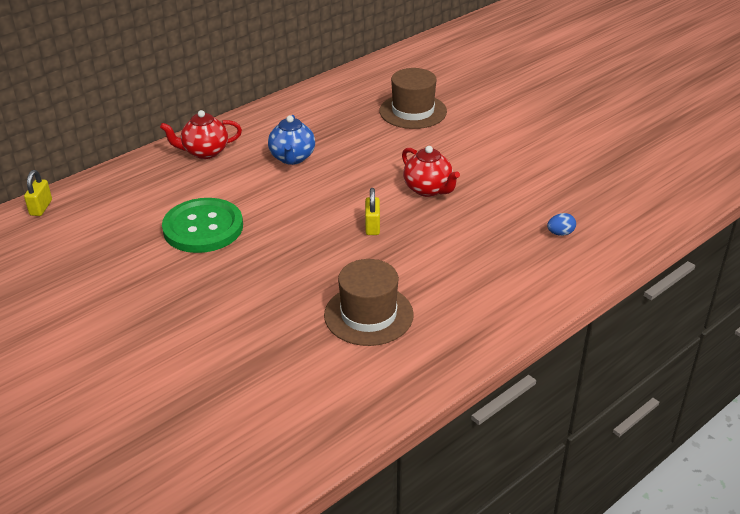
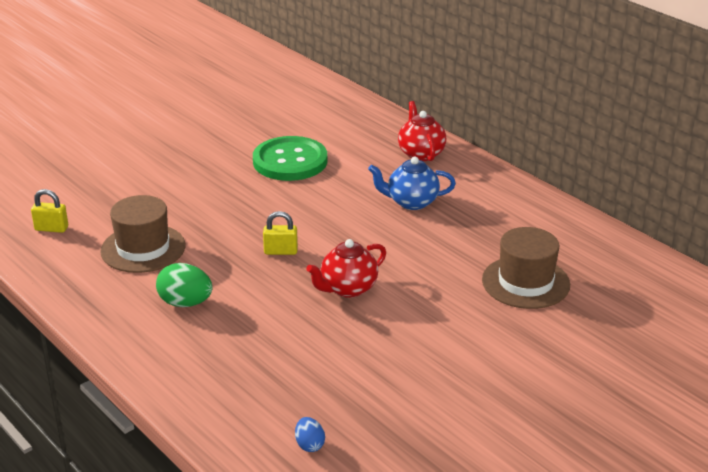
camera: 90 degrees right, 5 degrees down
yellow padlock [24,170,52,216] -> yellow padlock moved to [31,189,68,233]
blue egg [547,213,576,236] -> blue egg moved to [295,417,325,452]
none -> green egg [156,263,213,307]

